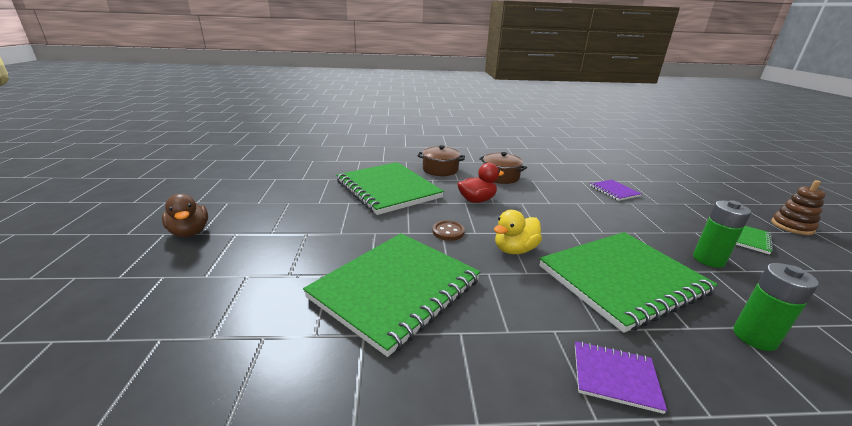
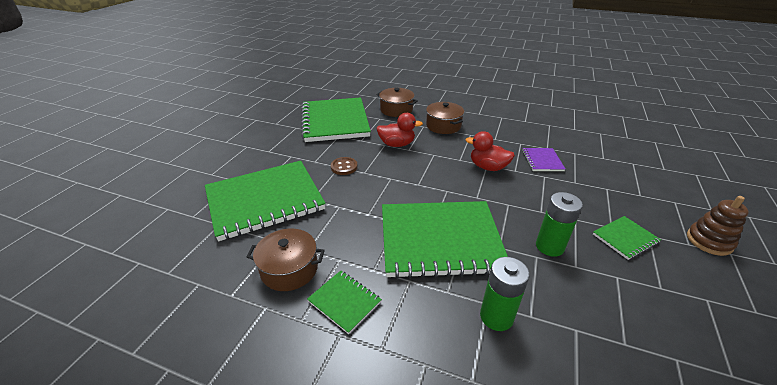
camera: 25 degrees right, 10 degrees up
brown duck [162,194,208,237] -> none
yellow duck [494,210,542,254] -> none
purple notebook [575,341,667,414] -> green notebook [307,271,382,334]
none -> brown pot [247,229,325,291]
none -> red duck [465,131,515,171]

